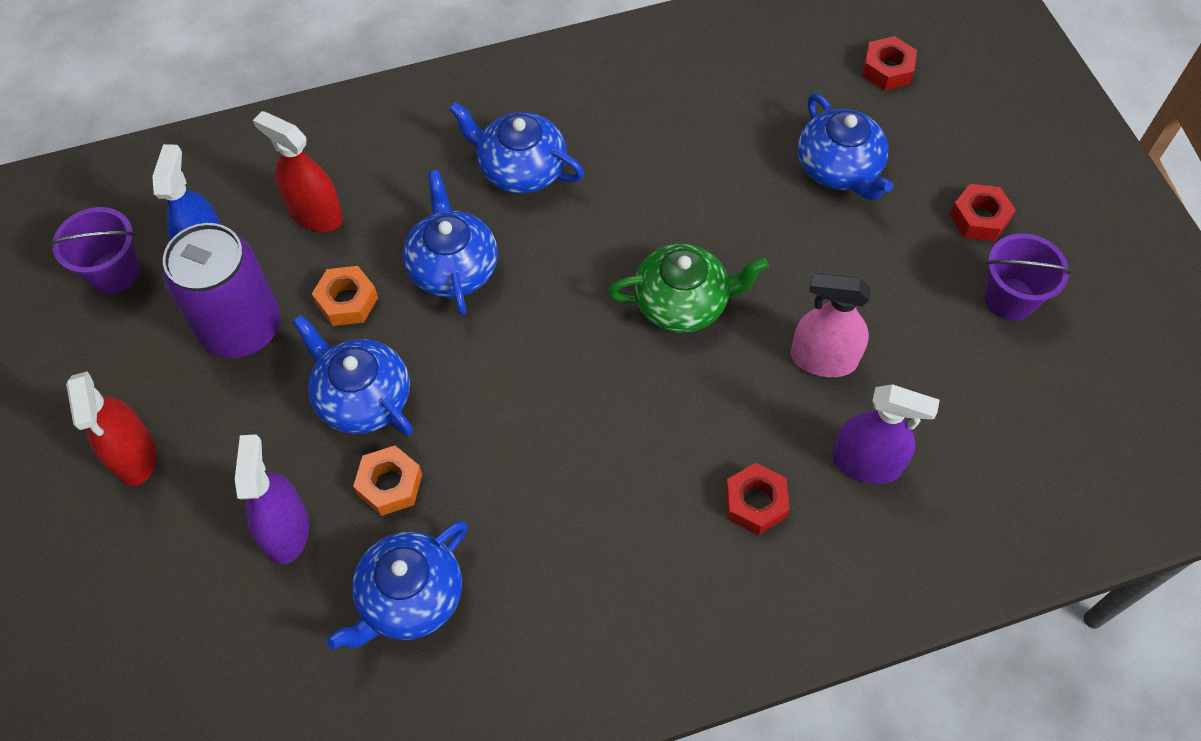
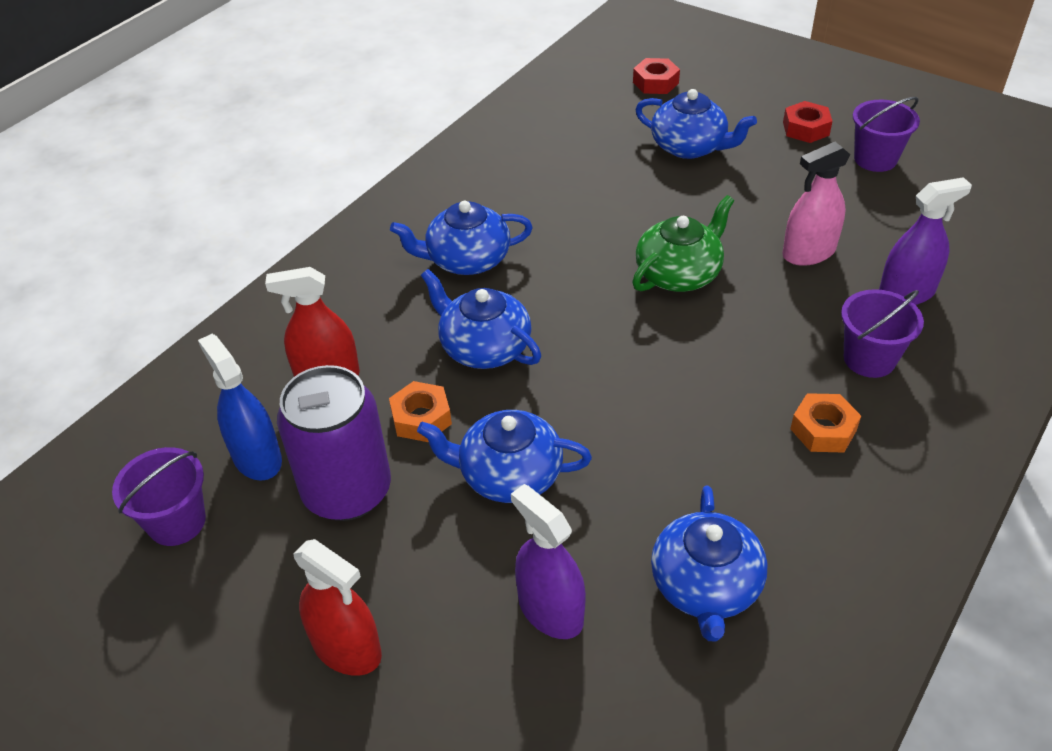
camera: 35 degrees left, 15 degrees down
orange nut [353,446,422,516] -> orange nut moved to [790,393,861,453]
red nut [725,463,790,535] -> purple bucket [841,289,924,378]

